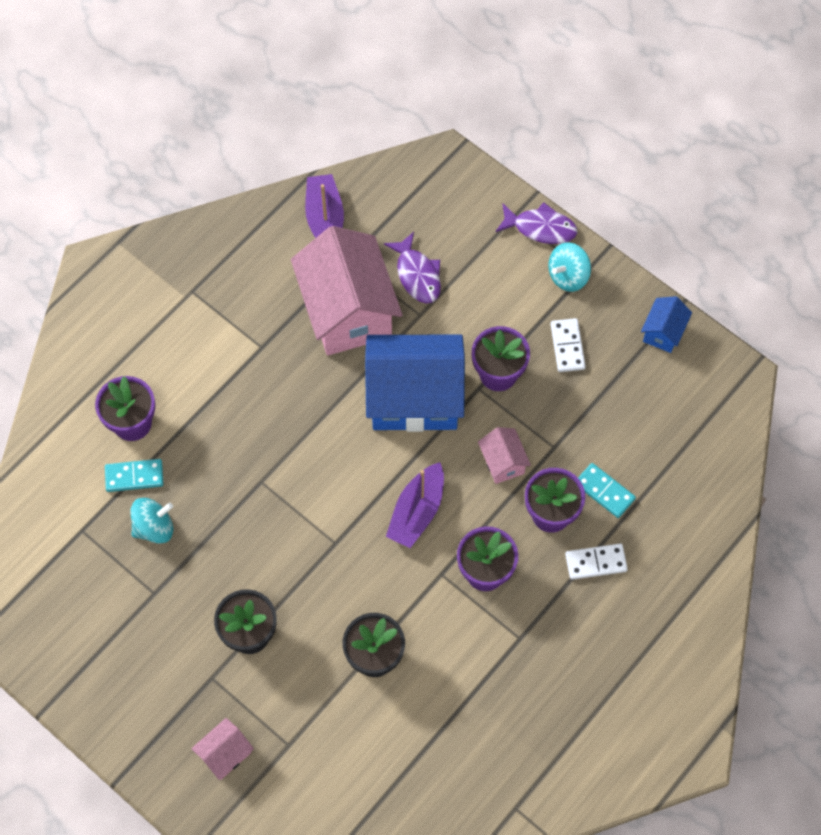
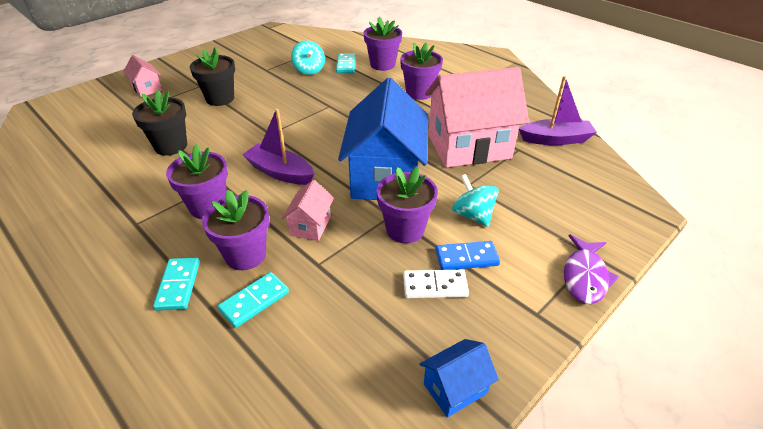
camera: 95 degrees right, 25 degrees down
purple fish [384,232,441,303] -> none
pink house [478,427,531,484] -> pink house turned 60 degrees counterclockwise [282,180,334,241]
turquoise spinning top [548,243,591,292] -> turquoise spinning top moved to [452,174,499,227]
white domino [565,543,628,580] -> turquoise domino [153,258,200,311]
blue house [641,296,692,353] -> blue house turned 60 degrees counterclockwise [420,339,499,417]
none -> purple flower pot [400,43,443,100]
none -> blue domino [436,241,500,270]

